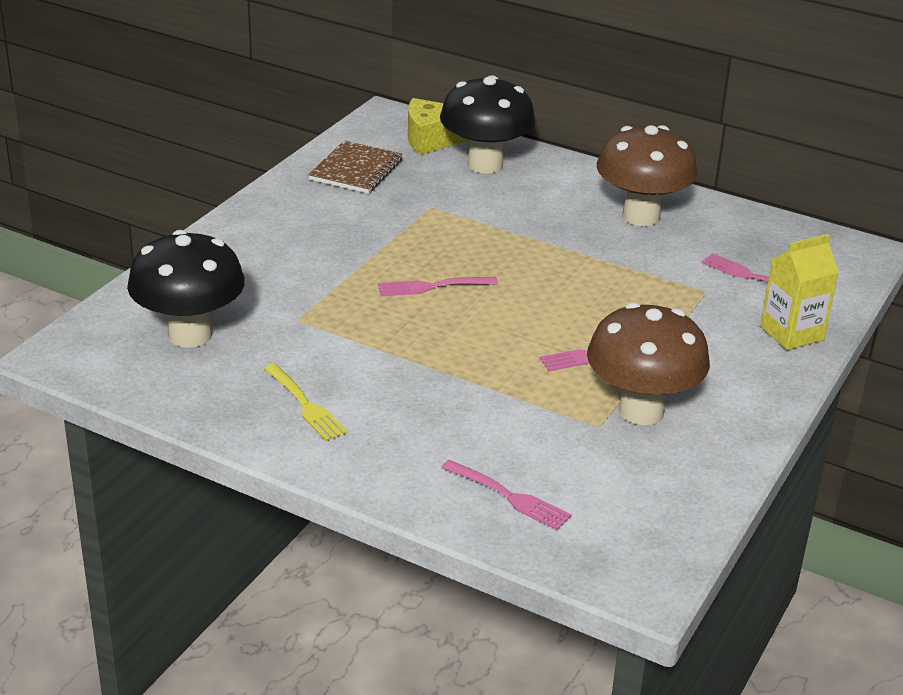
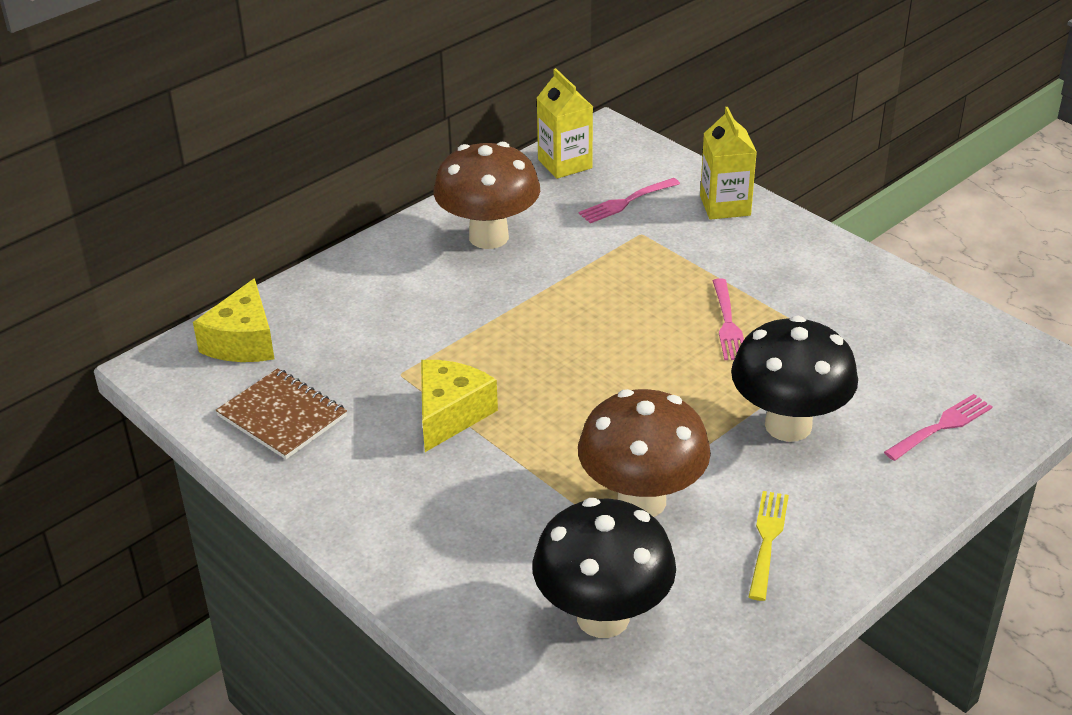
camera: 70 degrees left, 5 degrees up
yellow fork [264,364,347,441] -> yellow fork turned 60 degrees counterclockwise [749,491,789,601]
pink fork [378,277,498,296] -> none
black mushroom [440,75,536,173] -> black mushroom moved to [731,316,858,442]
brown mushroom [587,302,710,425] -> brown mushroom moved to [578,389,711,517]
none -> yellow cheese [421,360,498,452]
none -> yellow carton [537,68,593,179]

